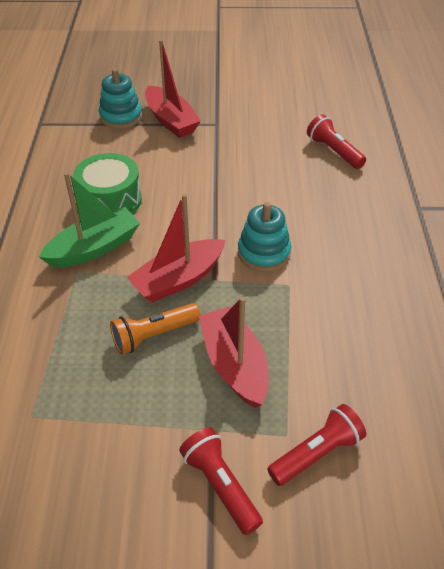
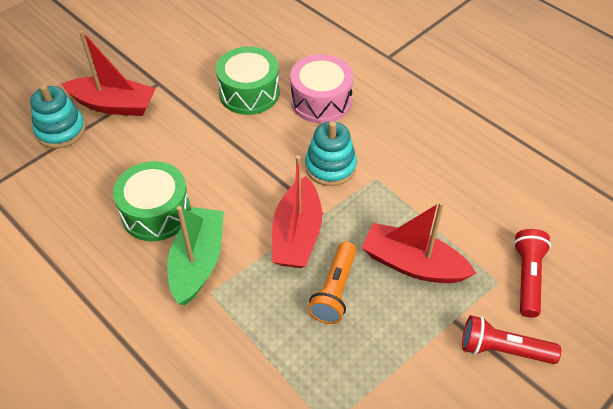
camera: 45 degrees left, 5 degrees up
red flashlight [307,114,366,169] -> none
none -> green drum [216,47,280,115]
none -> pink drum [290,54,353,123]

